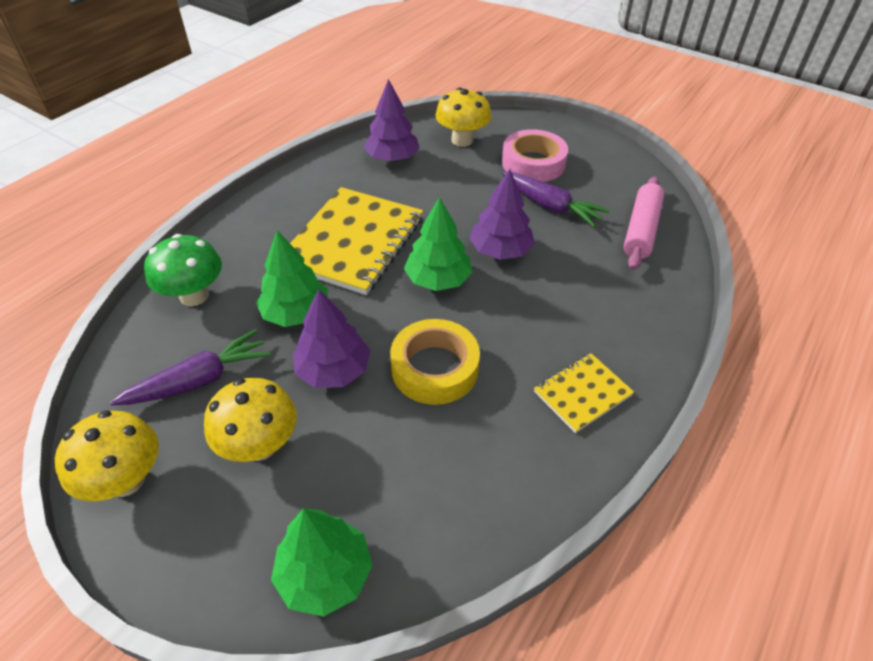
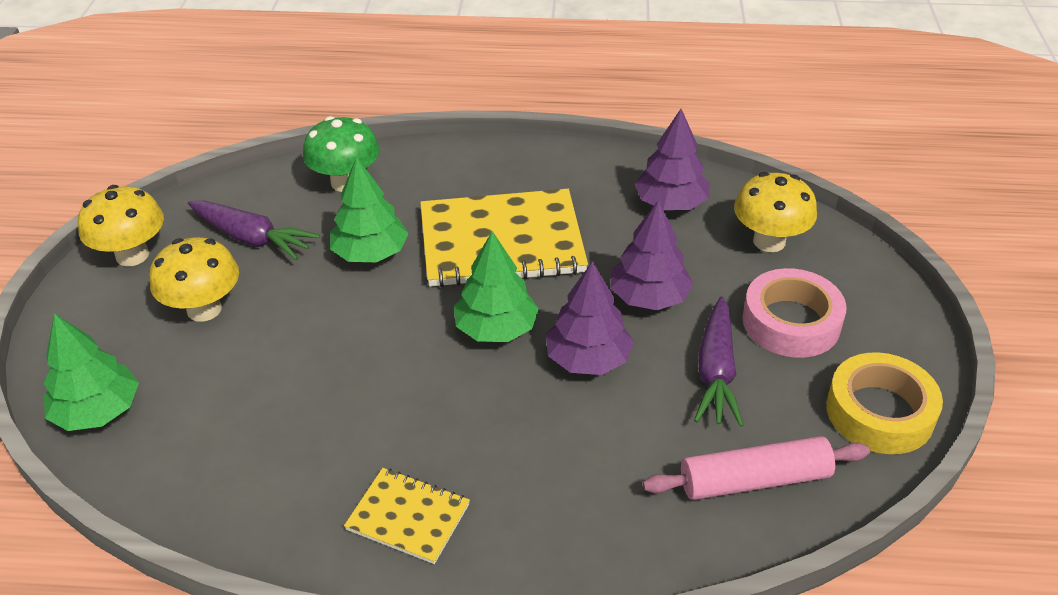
camera: 60 degrees right, 5 degrees down
purple tree [293,289,371,388] -> purple tree moved to [610,200,693,310]
yellow tape [390,319,480,405] -> yellow tape moved to [826,352,943,454]

